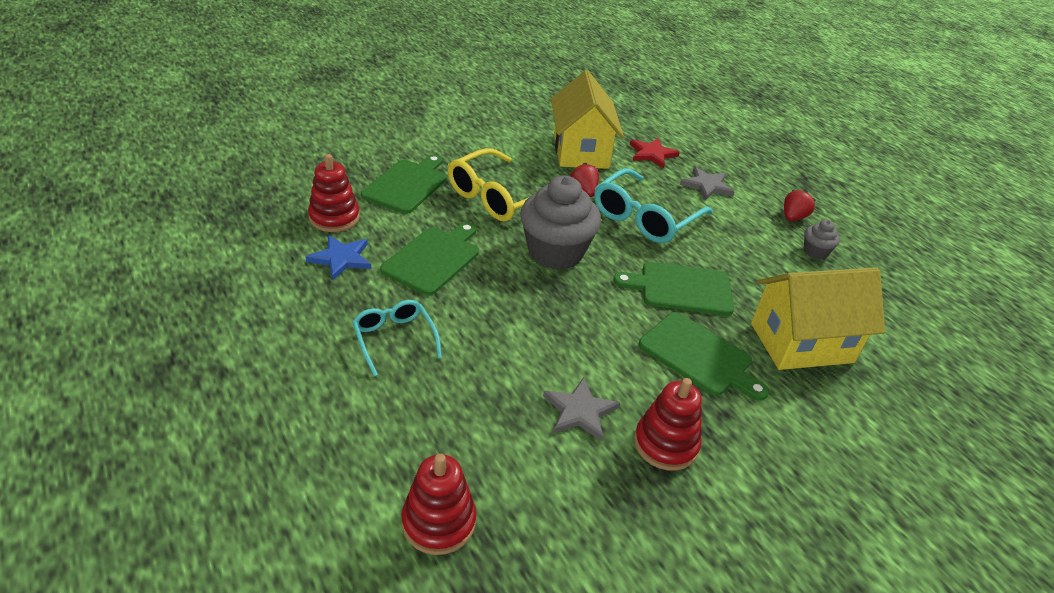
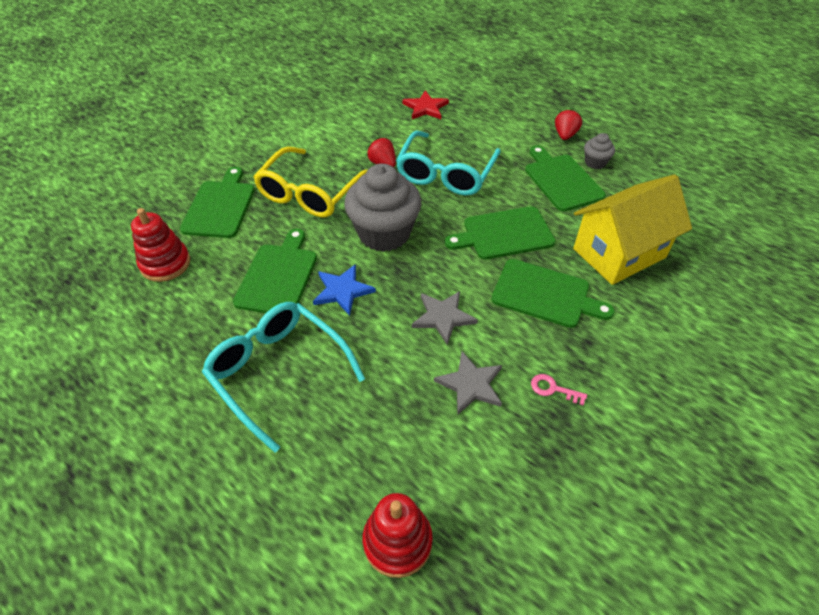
camera: 15 degrees left, 10 degrees up
blue star [305,235,371,280] -> blue star moved to [313,264,376,316]
turquoise glasses [352,300,442,377] -> turquoise glasses [202,302,365,453], size x1.68
yellow house [551,70,624,169] -> none
red stacking toy [634,378,702,471] -> pink key [531,374,587,406]
grey star [680,167,735,200] -> grey star moved to [412,291,478,345]
none -> green cutting board [525,145,606,211]

